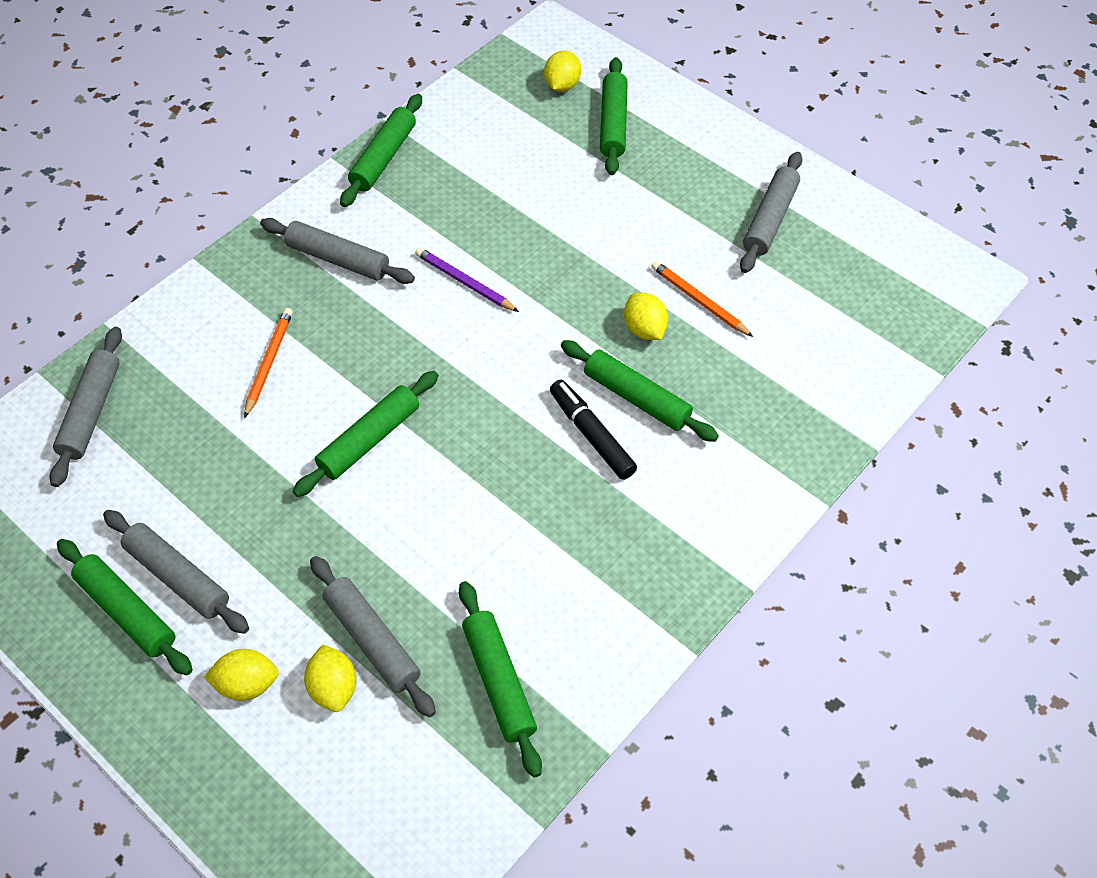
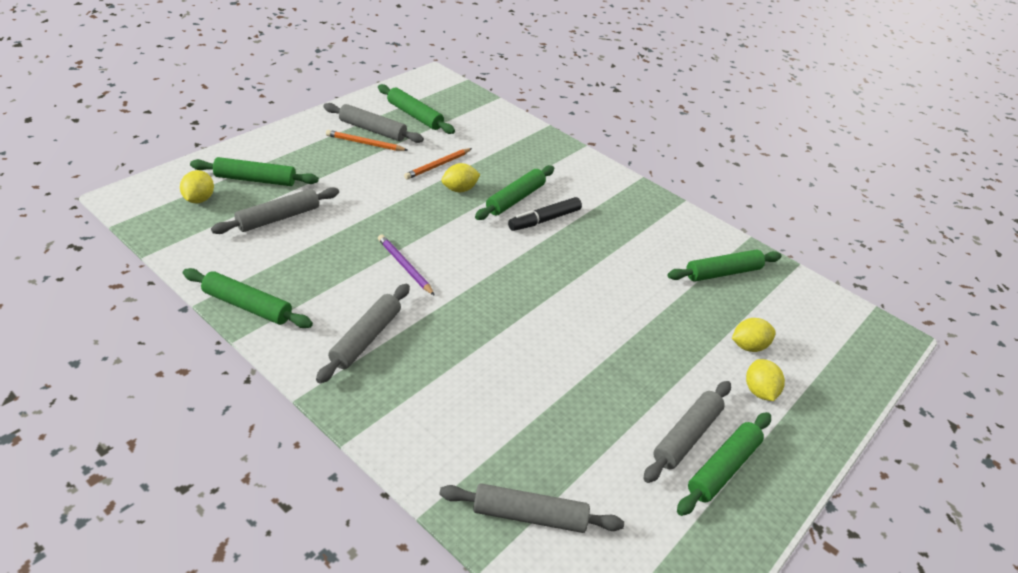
camera: 95 degrees left, 15 degrees down
orange pencil [244,308,293,418] -> orange pencil moved to [326,130,408,151]
green rolling pin [293,371,439,497] -> green rolling pin moved to [378,84,455,134]
grey rolling pin [310,556,436,717] -> grey rolling pin moved to [211,187,339,234]
purple pencil [415,247,519,312] -> purple pencil turned 105 degrees clockwise [378,234,435,296]
yellow lemon [544,50,581,92] -> yellow lemon turned 75 degrees clockwise [180,170,214,203]

